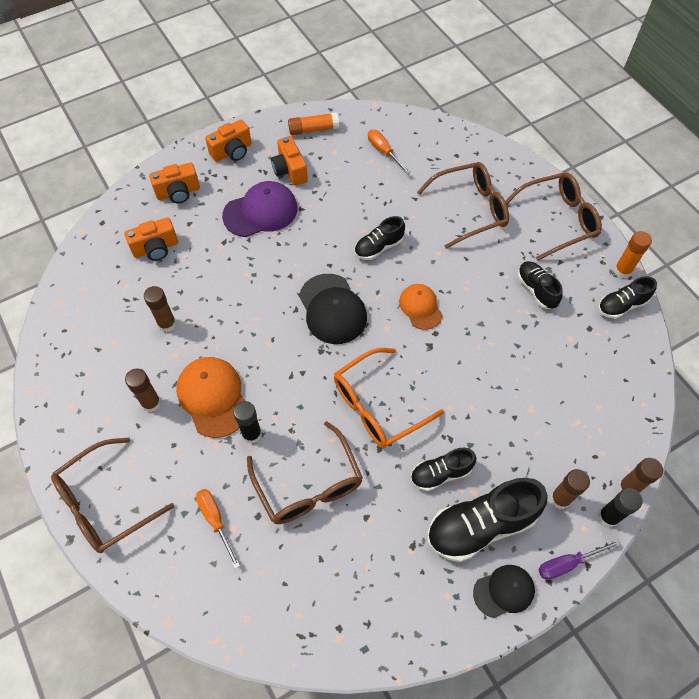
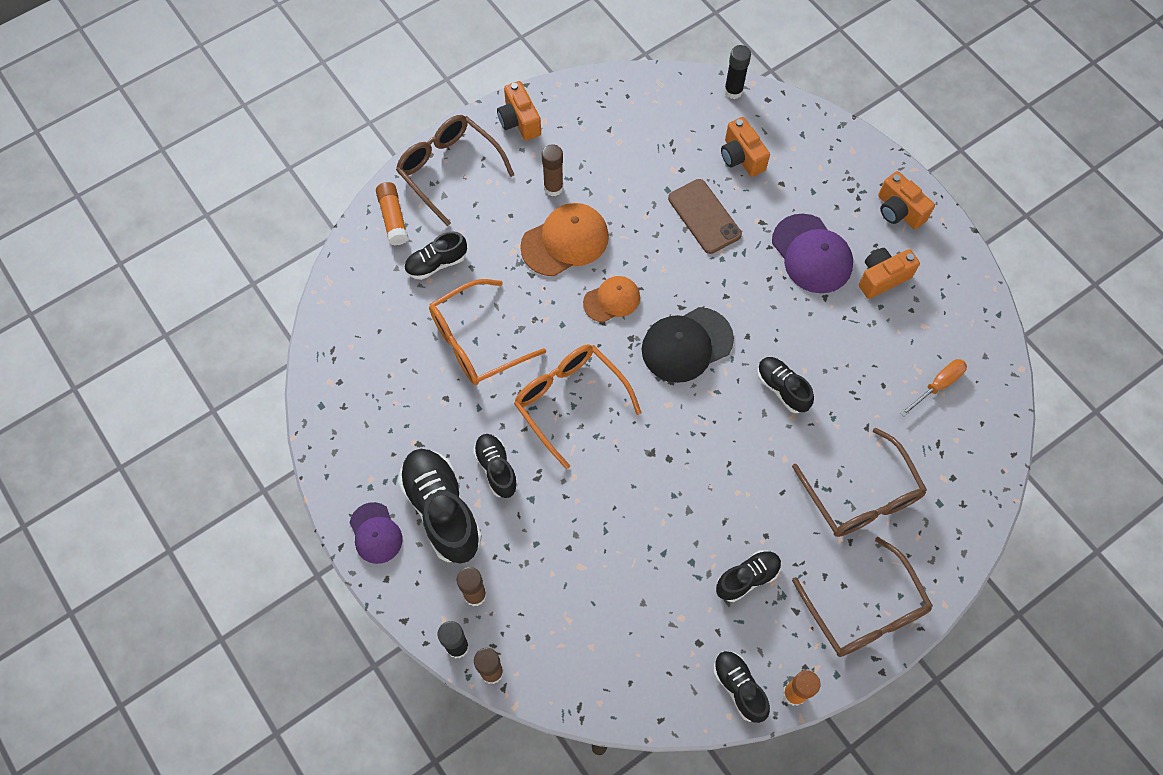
camera: 85 degrees right, 5 degrees up
brown glue stick [144,286,176,332] -> none
orange camera [149,163,200,203] -> orange camera moved to [497,81,541,141]
orange screwdriver [196,489,240,569] -> black shoe [404,231,467,280]
black glue stick [233,401,262,444] -> black glue stick moved to [724,45,751,99]
brown glasses [247,421,363,524] -> orange glasses [429,279,546,385]
orange glue stick [288,112,339,135] -> orange glue stick moved to [376,182,408,245]
orange cap [399,284,442,330] -> orange cap moved to [583,276,640,323]
black cap [473,565,535,618] -> purple cap [350,502,402,564]
purple screwdriver [538,540,621,580] -> none
none -> brown phone [668,179,742,254]

